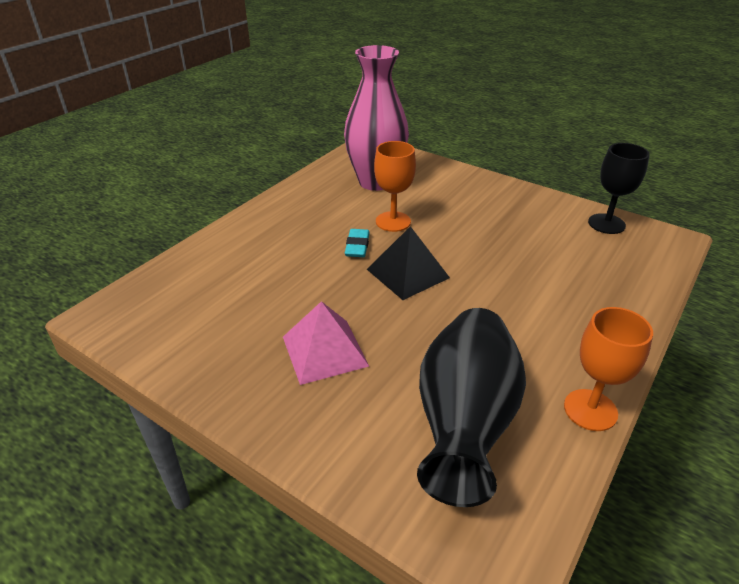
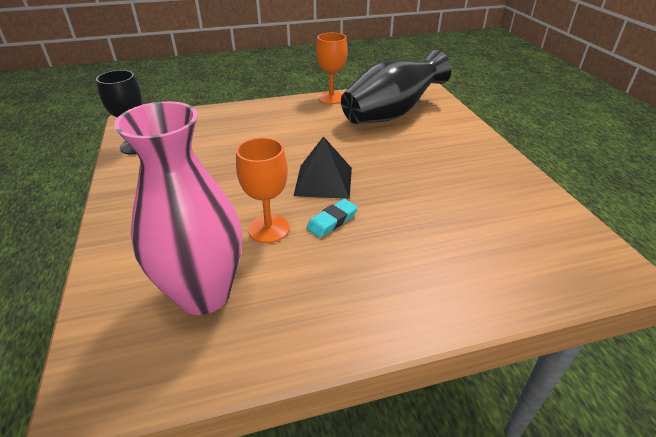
camera: 140 degrees left, 0 degrees up
pink pyramid [283,301,369,385] -> none

